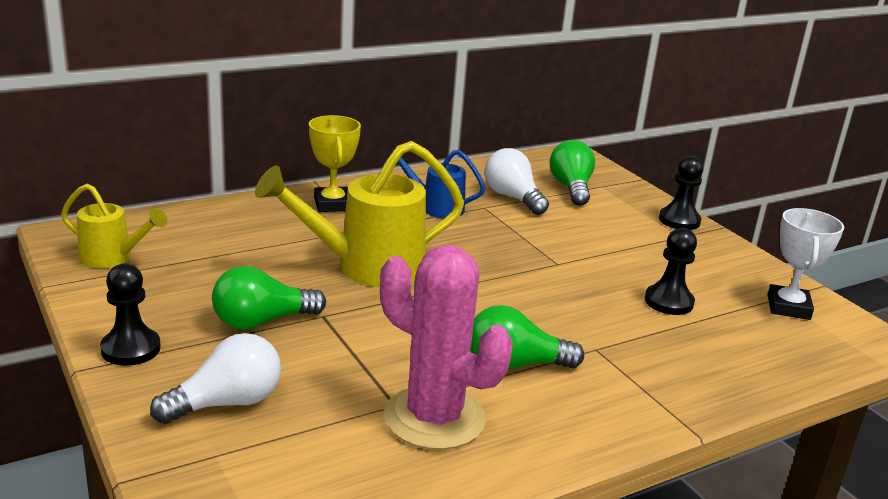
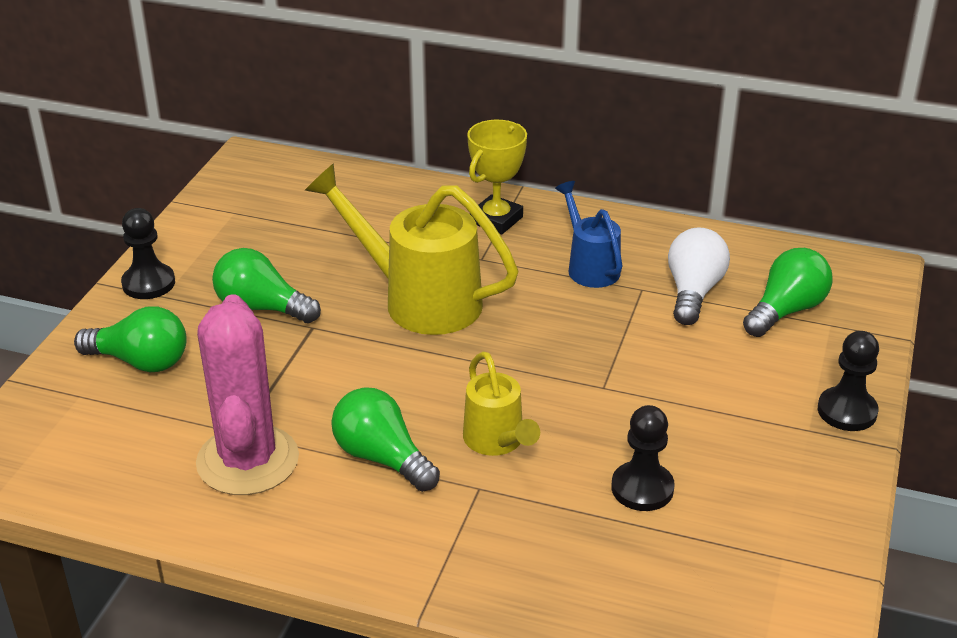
camera: 50 degrees right, 10 degrees up
yellow watering can [61,183,167,268] -> yellow watering can moved to [463,352,540,456]
white light bulb [150,333,281,424] -> green light bulb [74,306,187,372]
white trophy [768,208,844,320] -> none

